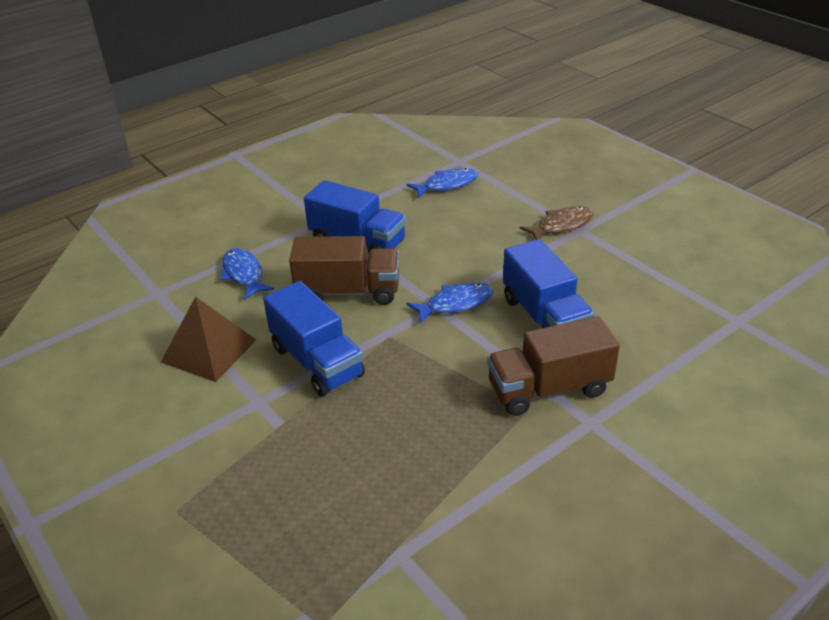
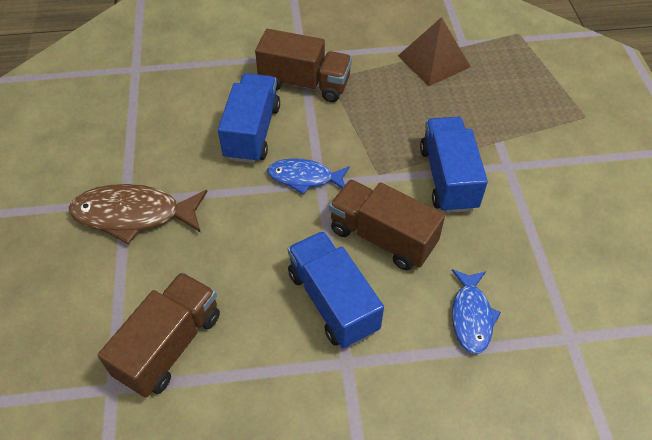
camera: 150 degrees left, 15 degrees up
brown pyramid [161,296,256,382] -> brown pyramid moved to [398,17,471,86]
blue fish [407,168,478,199] -> brown truck [98,272,220,398]
brown fish [519,206,593,240] -> brown fish [69,184,208,244], size x1.58

